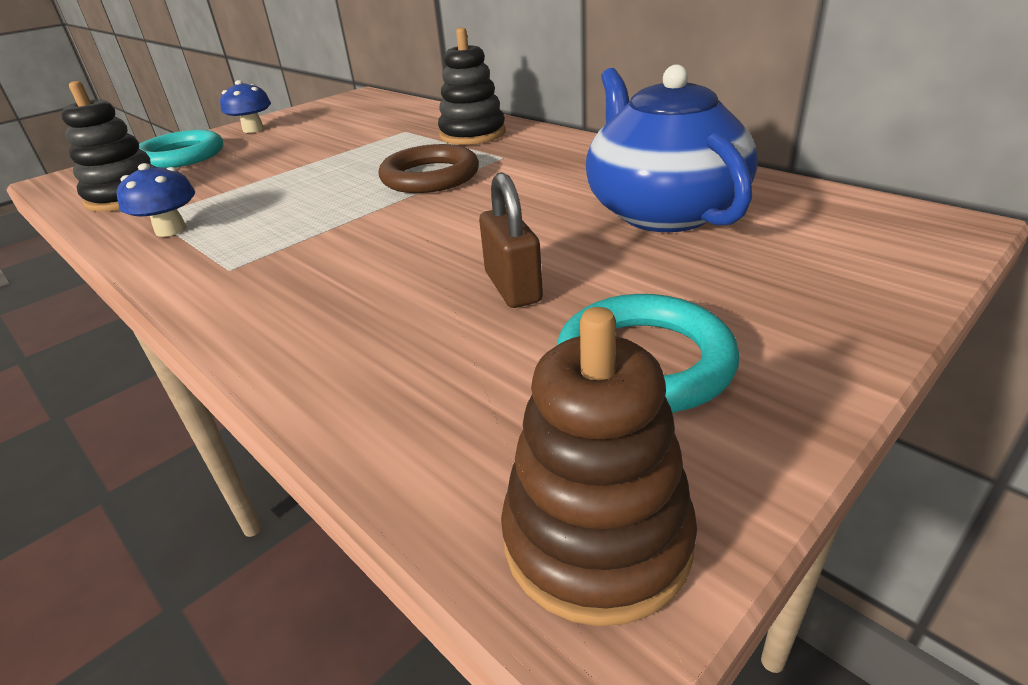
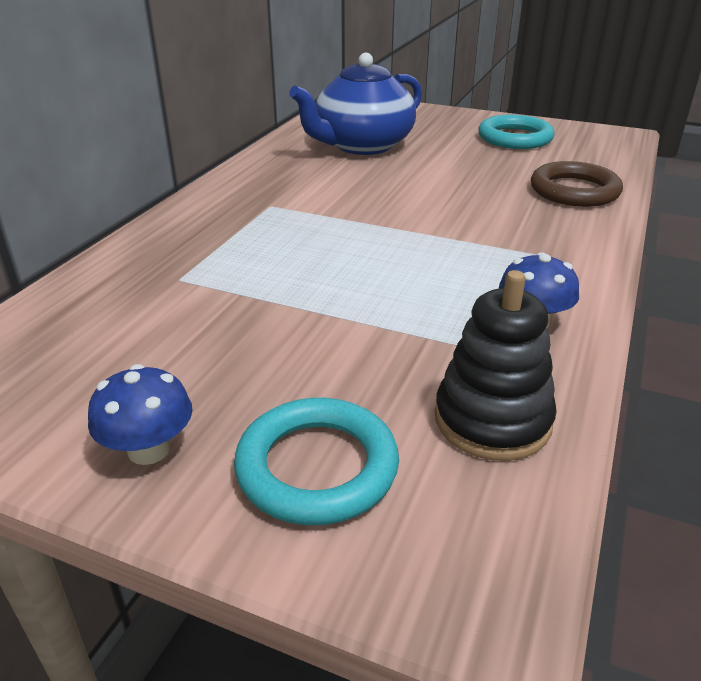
camera: 115 degrees left, 0 degrees up
brown ring [379,144,479,193] -> brown ring moved to [531,161,623,207]
black stacking toy [438,28,506,145] -> none
brown padlock [479,172,543,308] -> none
brown stacking toy [501,307,697,626] -> none

